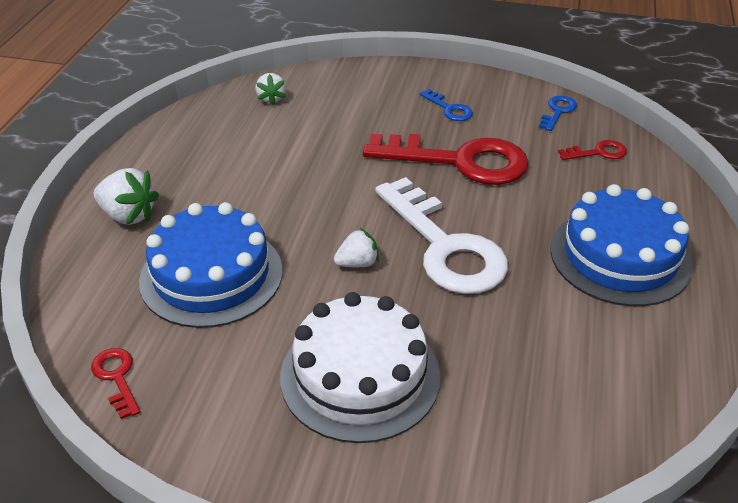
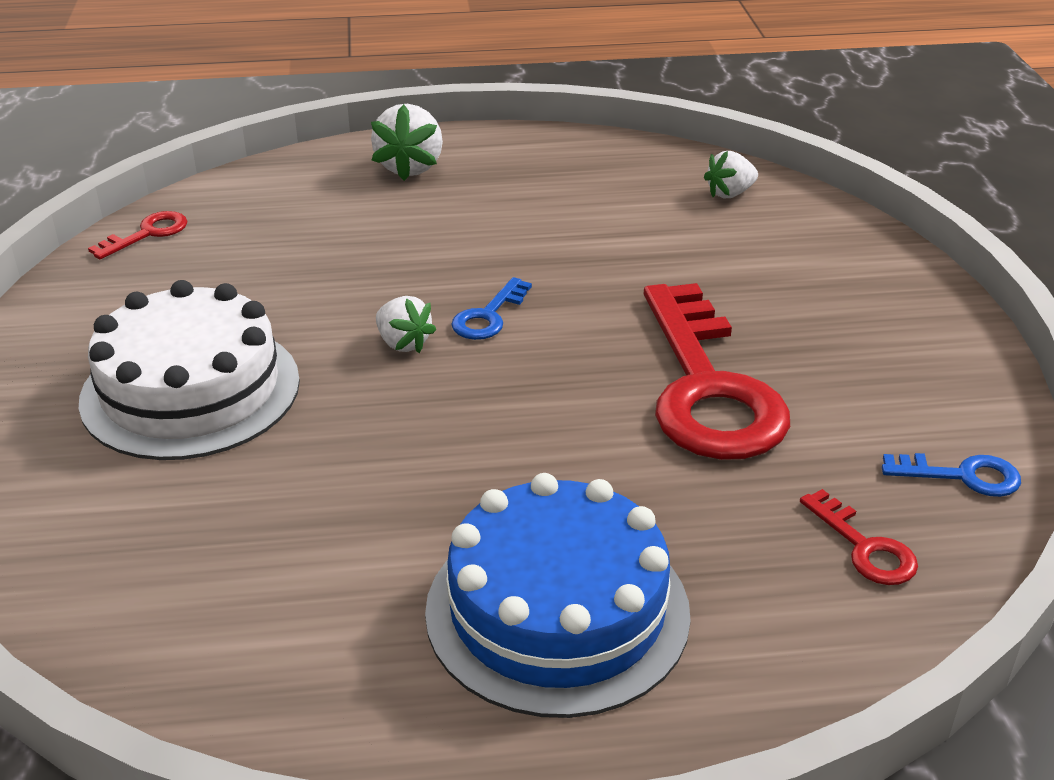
camera: 70 degrees right, 5 degrees down
blue cake [139,202,283,328] -> none
white key [375,177,508,294] -> none
blue key [419,89,473,121] -> blue key moved to [451,277,532,340]

